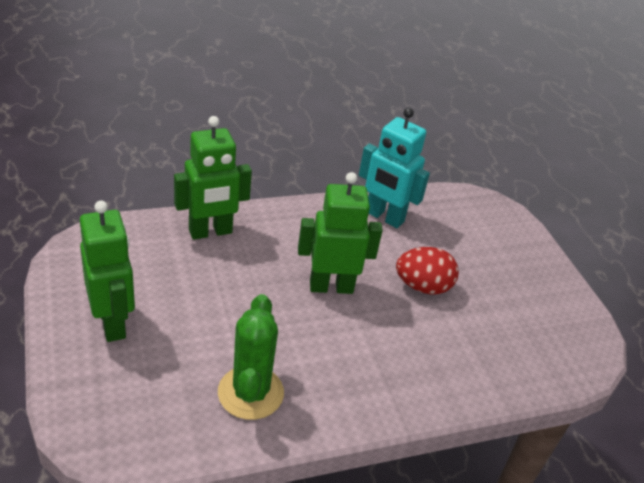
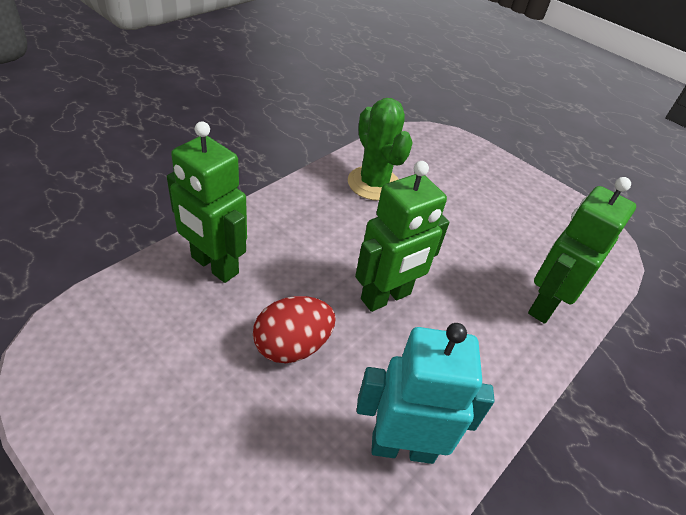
camera: 150 degrees right, 5 degrees up
green robot [80,200,135,342] -> green robot moved to [167,121,247,283]

